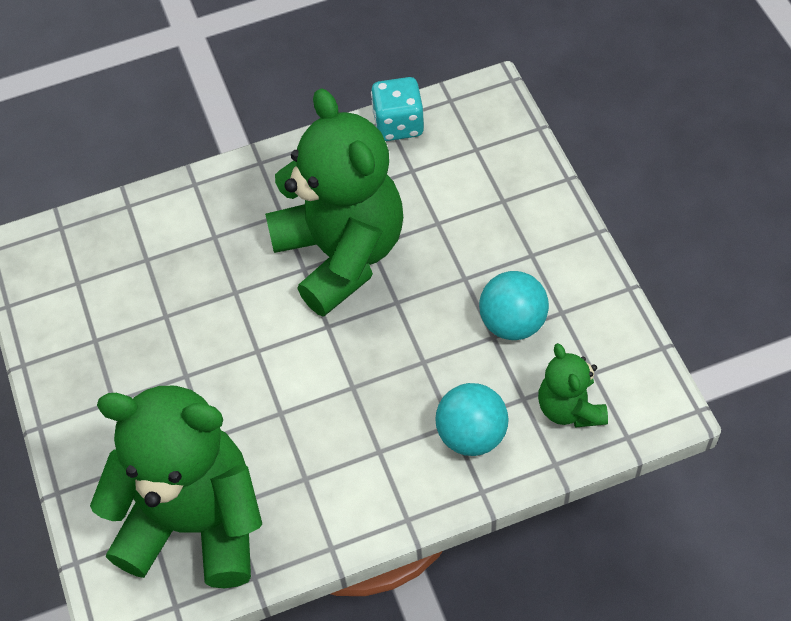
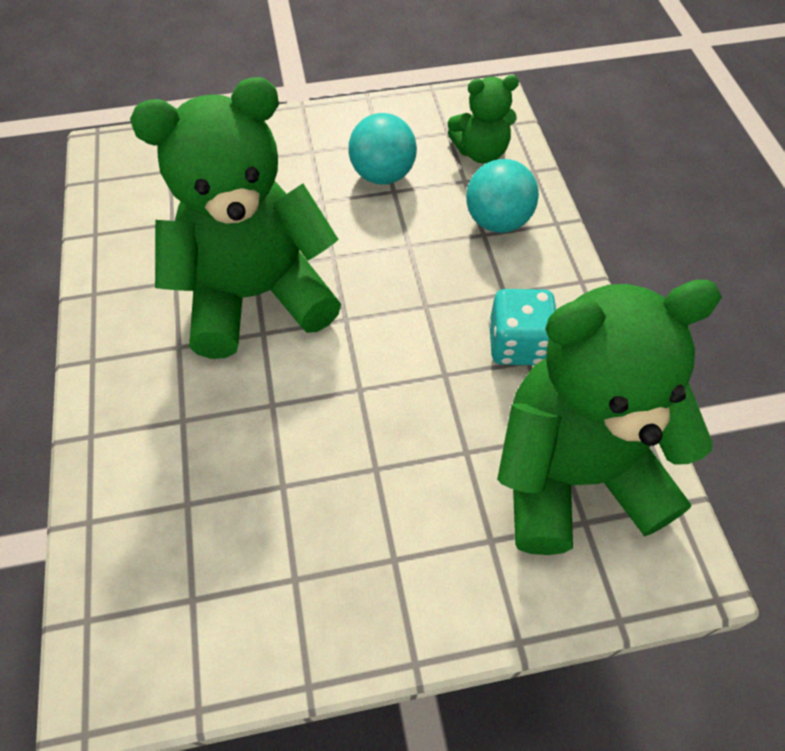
camera: 85 degrees left, 0 degrees up
green teddy bear [90,386,262,588] -> green teddy bear turned 60 degrees clockwise [497,280,722,555]
turquoise dice [371,77,424,141] -> turquoise dice moved to [489,289,556,365]

